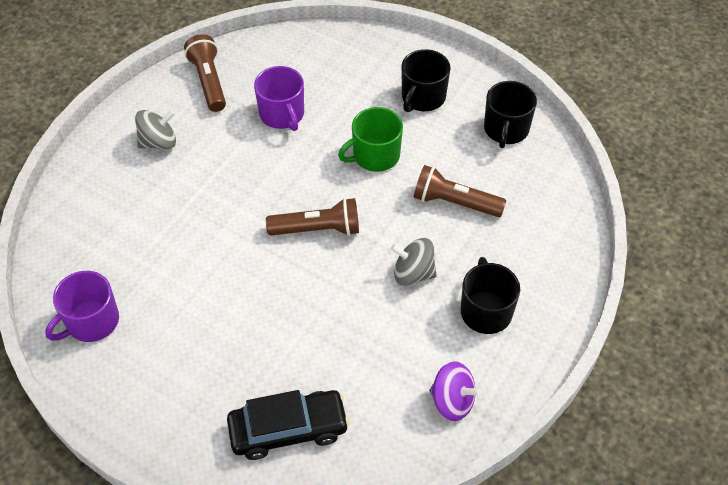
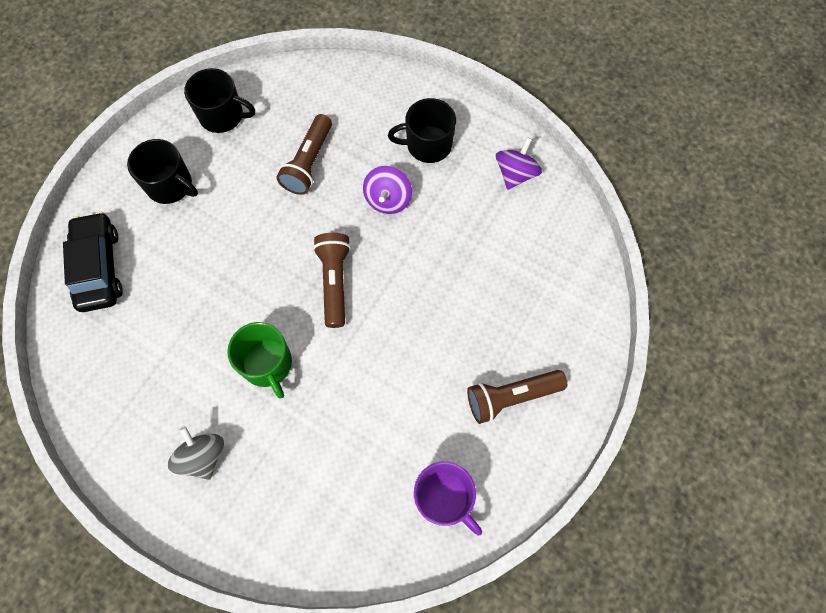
camera: 90 degrees left, 15 degrees up
brown flashlight [184,34,226,112] -> brown flashlight moved to [467,370,567,424]
black car [227,390,349,460] -> black car moved to [63,212,123,312]
purple mug [254,66,304,131] -> none
green mug [338,107,403,172] -> green mug moved to [227,322,292,399]
grey spinning top [391,238,437,286] -> purple spinning top [363,166,412,214]

